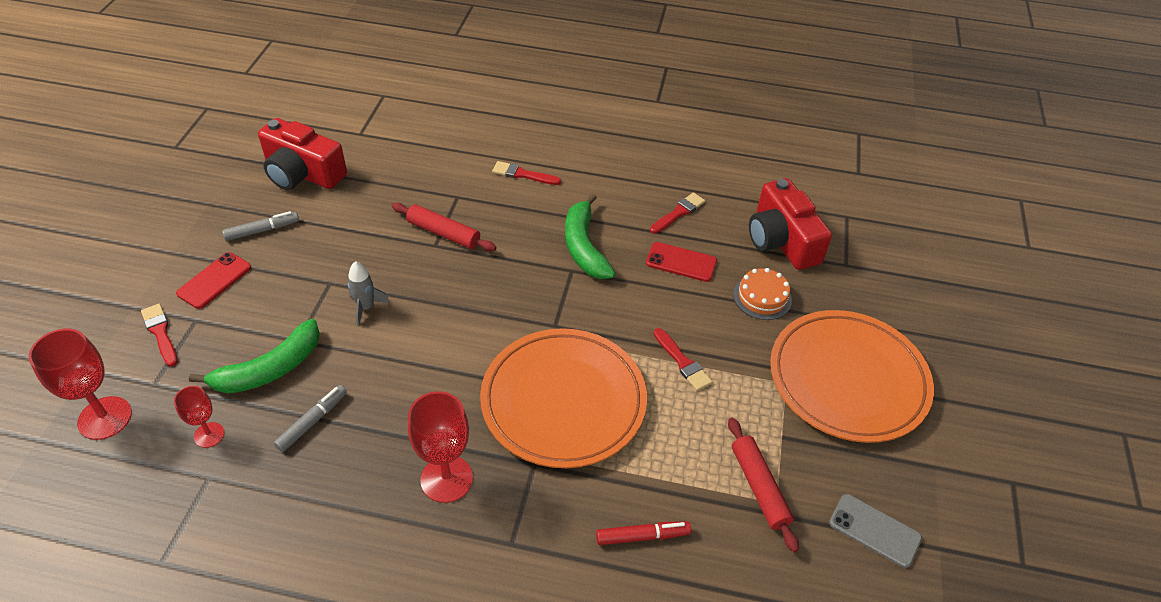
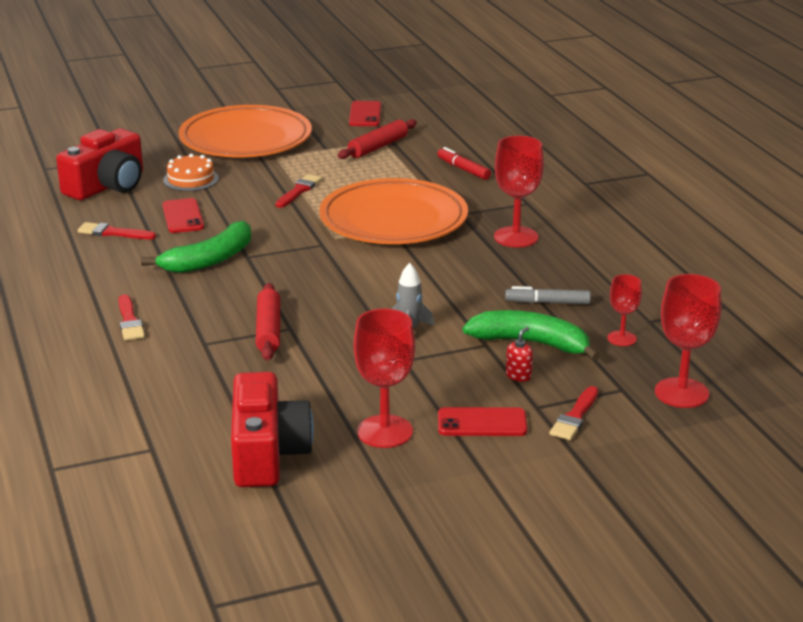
camera: 120 degrees left, 20 degrees down
grey marker [222,211,299,241] -> red goblet [354,309,415,448]
grey phone [829,494,922,568] -> red phone [349,101,381,126]
none -> red soap dispenser [506,327,533,382]

